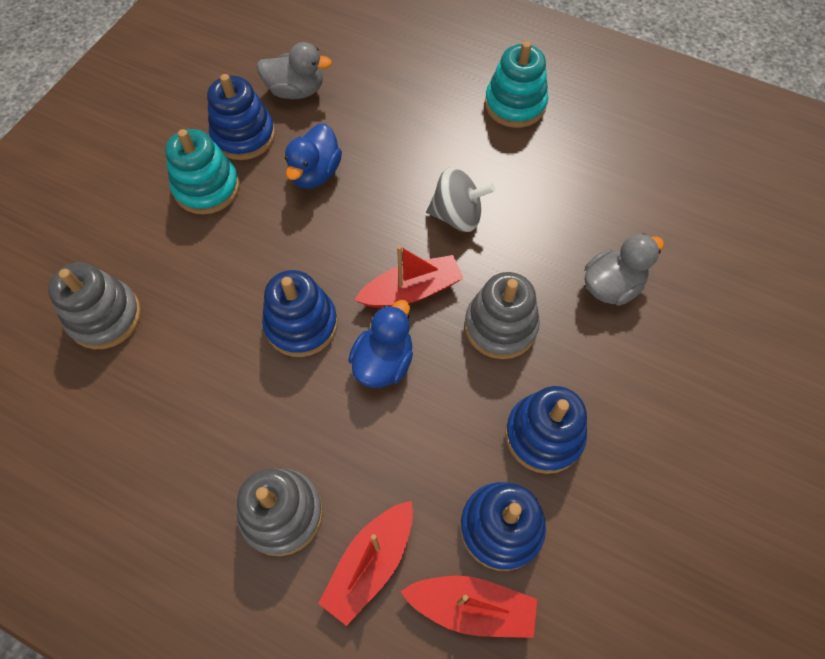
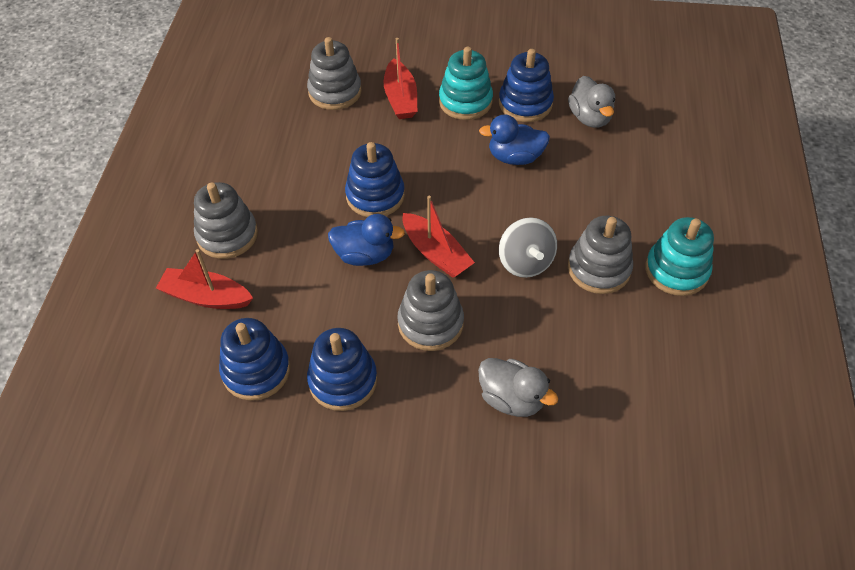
camera: 70 degrees right, 10 degrees down
red boat [400,576,537,638] -> red boat moved to [384,38,417,119]
none -> grey stacking toy [568,216,633,294]

